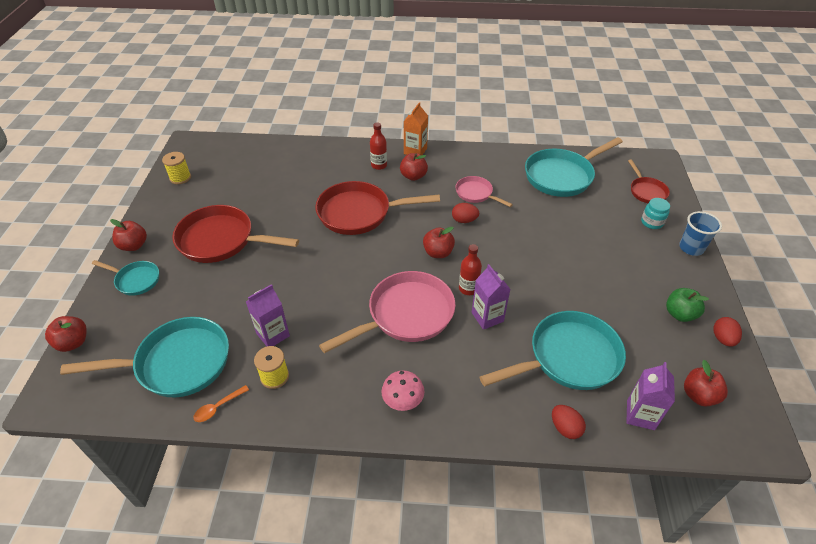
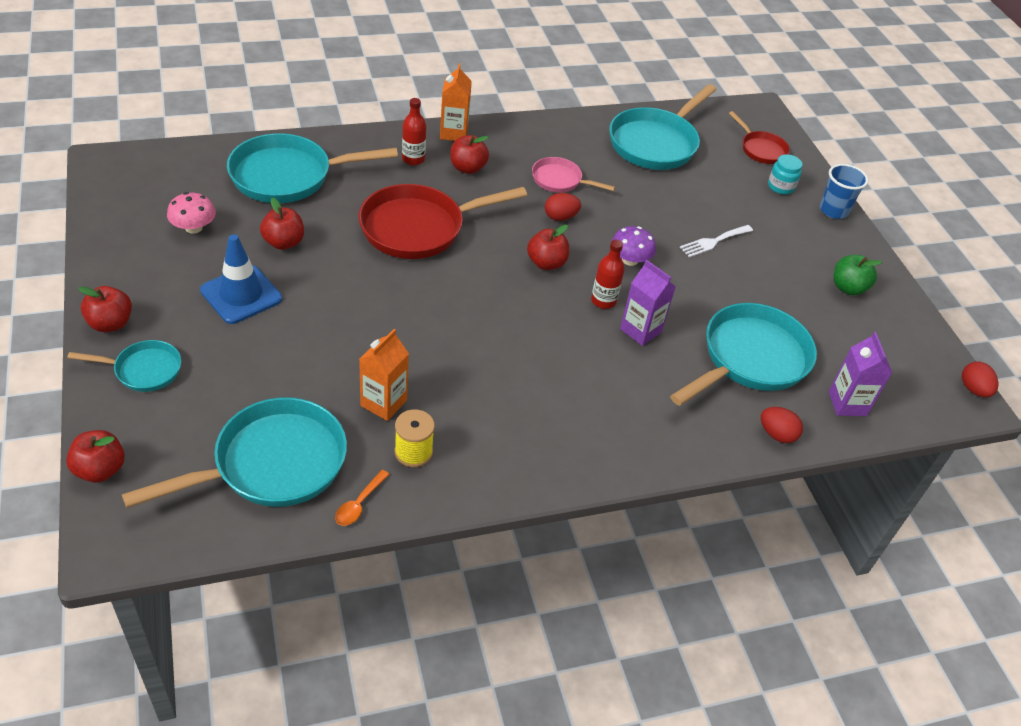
camera: 25 degrees left, 0 degrees up
yellow spool [162,152,191,184] -> none
red pan [172,205,299,263] -> blue traffic cone [200,234,282,324]
purple carton [246,284,290,346] -> orange carton [359,329,409,421]
pink pan [319,271,455,353] -> none
pink mushroom [382,370,424,411] -> pink mushroom moved to [167,192,216,234]
red apple [684,360,728,407] -> red apple moved to [260,198,304,250]
red egg [713,317,742,347] -> red egg moved to [962,362,998,397]
none -> turquoise pan [227,133,398,203]
none -> purple mushroom [611,226,656,266]
none -> white fork [680,225,753,258]

